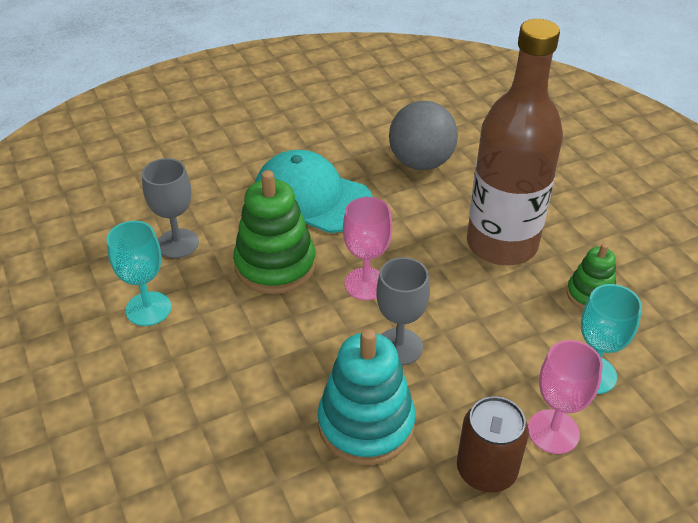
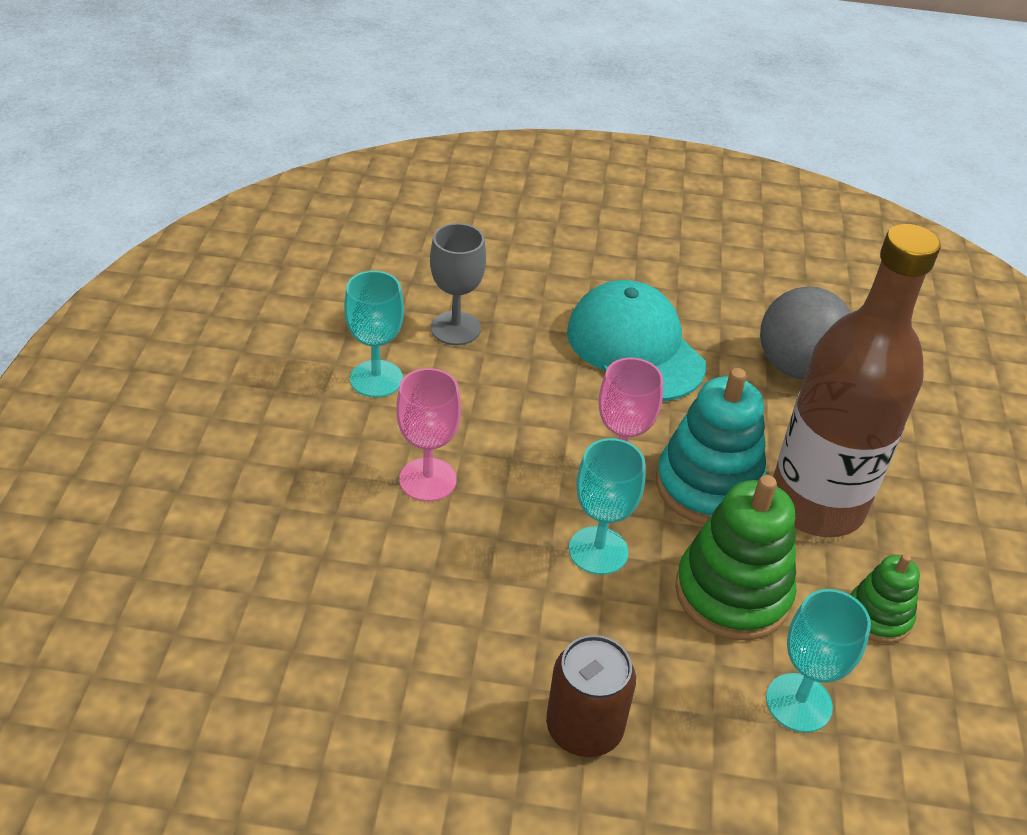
camera: 30 degrees right, 0 degrees up
green stacking toy [233,170,316,294] -> green stacking toy moved to [675,475,797,640]
turquoise stacking toy [318,329,416,465] -> turquoise stacking toy moved to [656,368,766,525]
grey goblet [376,257,430,365] -> turquoise goblet [569,438,645,575]
pink goblet [528,340,603,454] -> pink goblet moved to [396,368,461,502]

